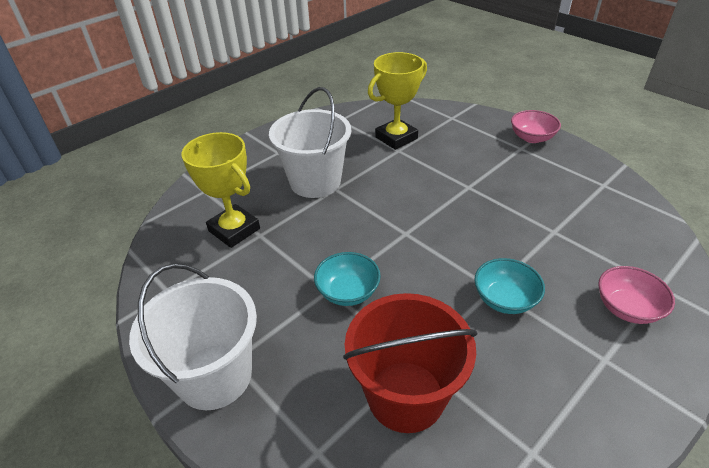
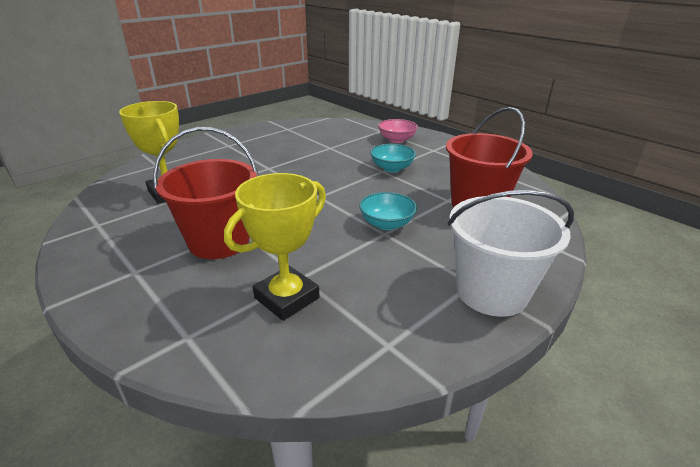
camera: 90 degrees left, 10 degrees down
white bucket [269,87,351,198] -> red bucket [153,127,258,259]
pink bowl [511,110,561,143] -> none

